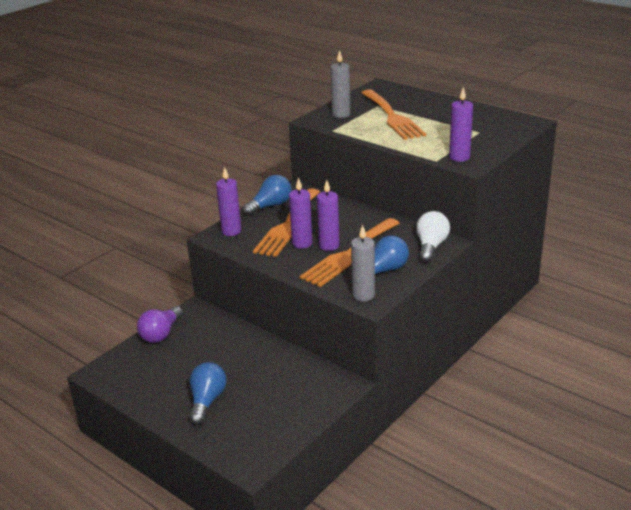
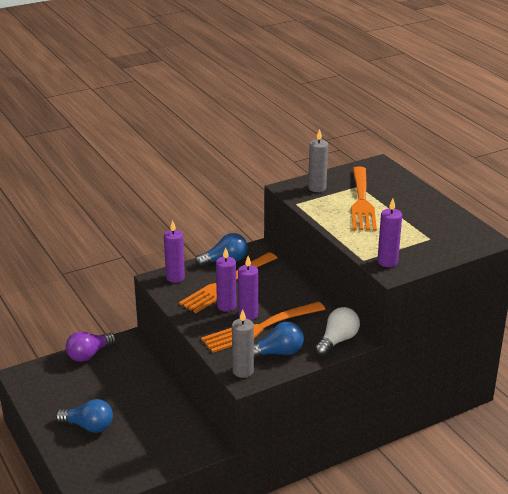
camera: 20 degrees right, 0 degrees up
blue light bulb [190,362,227,425] -> blue light bulb turned 75 degrees clockwise [55,399,113,433]

